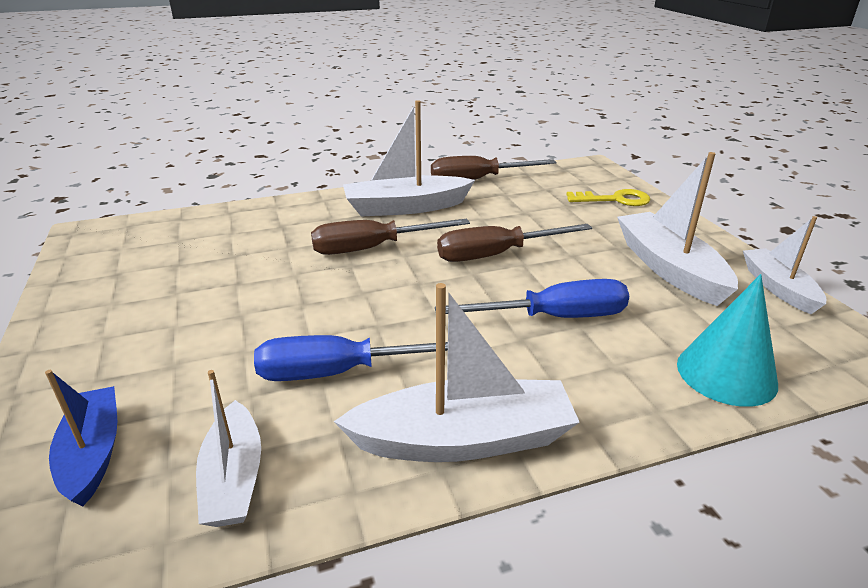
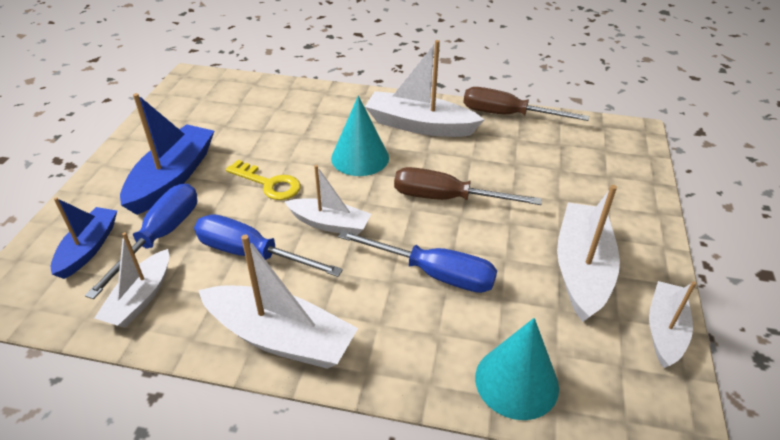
camera: 30 degrees right, 10 degrees up
brown screwdriver [311,219,470,255] -> turquoise cone [331,96,389,176]
yellow key [566,189,651,206] -> yellow key moved to [226,160,301,200]
none -> blue screwdriver [85,184,197,299]
none -> blue boat [120,93,214,215]
none -> white boat [285,165,371,235]

